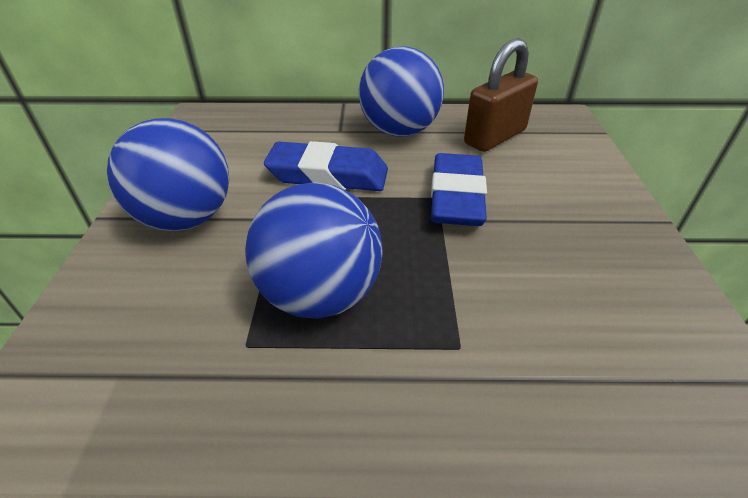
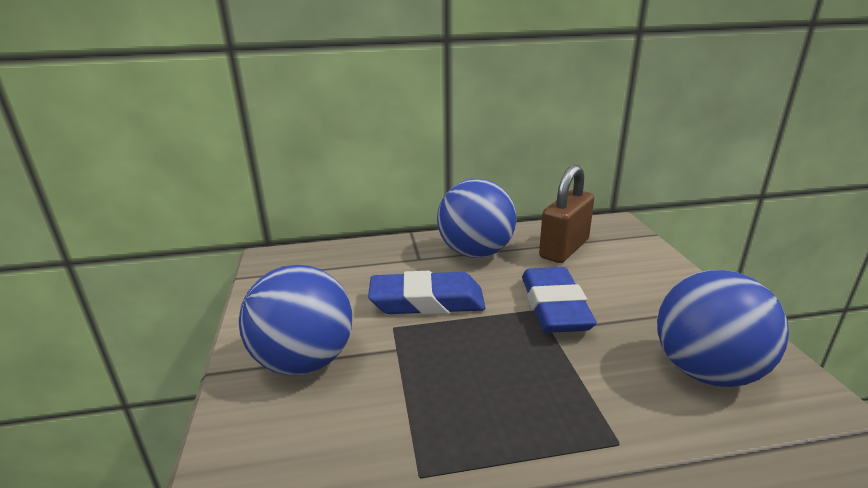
camera: 10 degrees left, 15 degrees down
blue ball [245,182,383,319] -> blue ball moved to [657,270,789,387]

